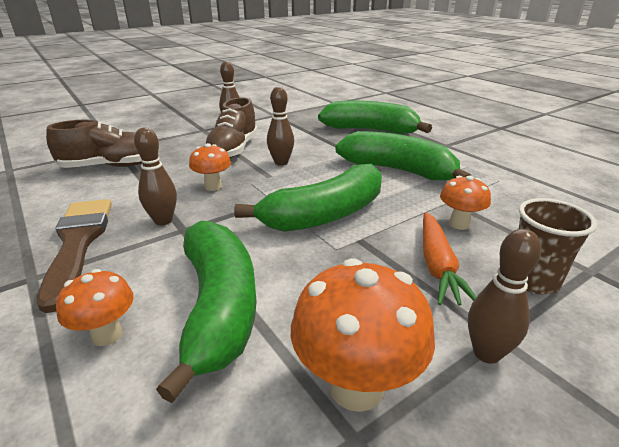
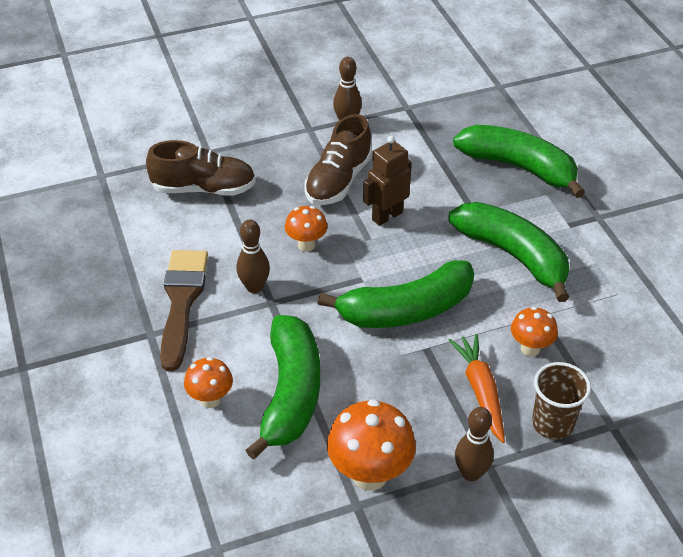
camera: 15 degrees right, 15 degrees up
brown bowling pin [267,87,294,166] -> brown robot [363,136,412,226]
orange carrot [423,212,476,306] -> orange carrot turned 150 degrees clockwise [449,334,505,443]

